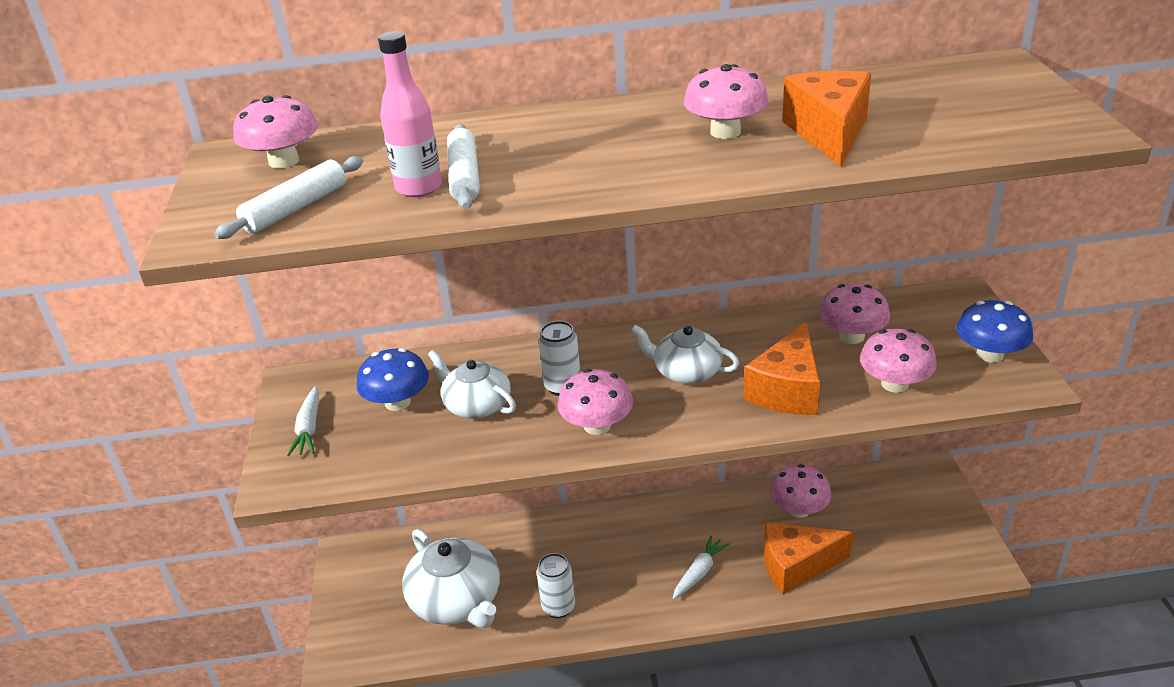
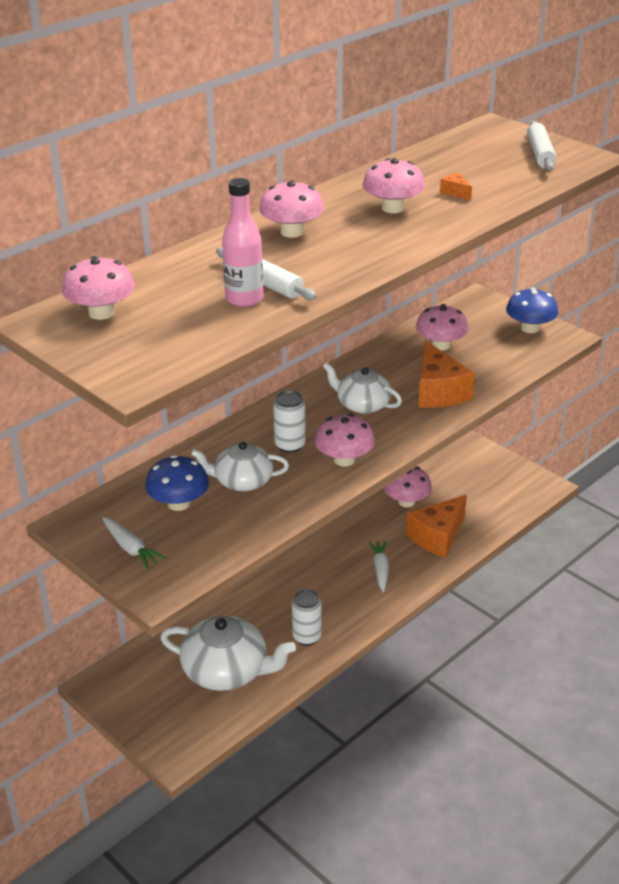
camera: 40 degrees left, 0 degrees up
white rolling pin [214,156,363,239] -> white rolling pin moved to [527,121,557,171]
white teapot [631,325,739,384] -> white teapot turned 45 degrees clockwise [323,363,402,414]
orange cheese [782,71,871,167] -> orange cheese [440,173,472,200], size x0.42
pink mushroom [860,328,937,393] -> pink mushroom moved to [259,180,324,238]

